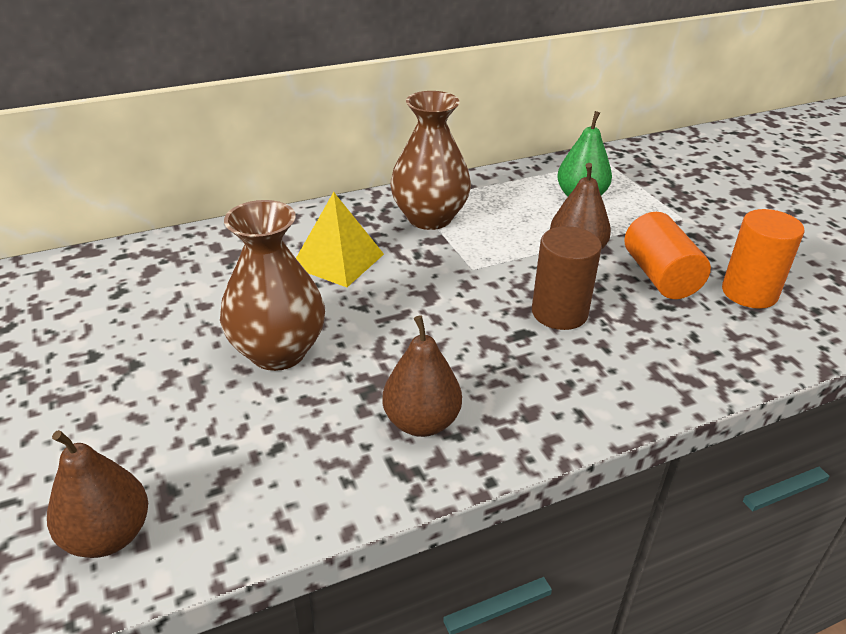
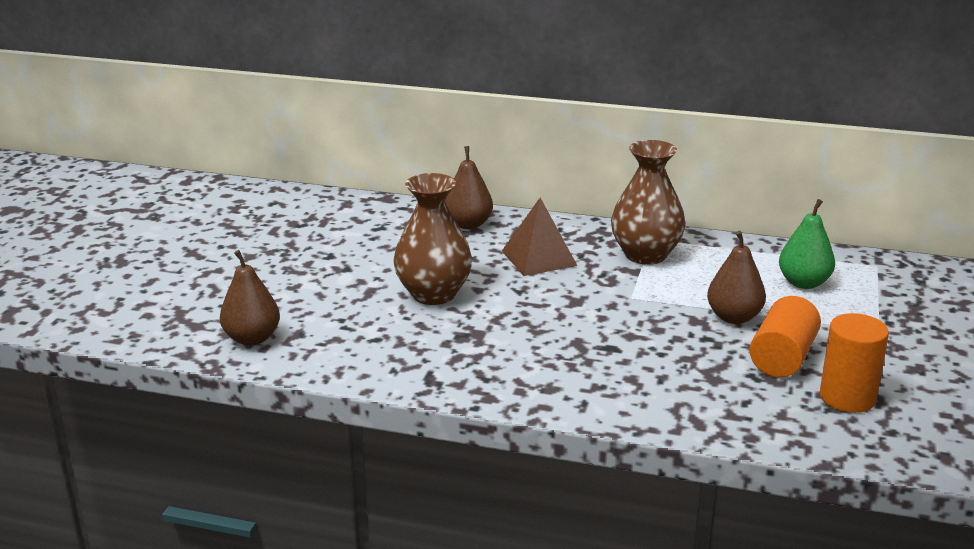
camera: 40 degrees right, 10 degrees down
yellow pyramid [296,192,384,287] -> brown pyramid [502,198,577,276]
brown pear [383,315,462,437] -> brown pear moved to [445,146,493,229]
brown cylinder [532,226,602,330] -> none

